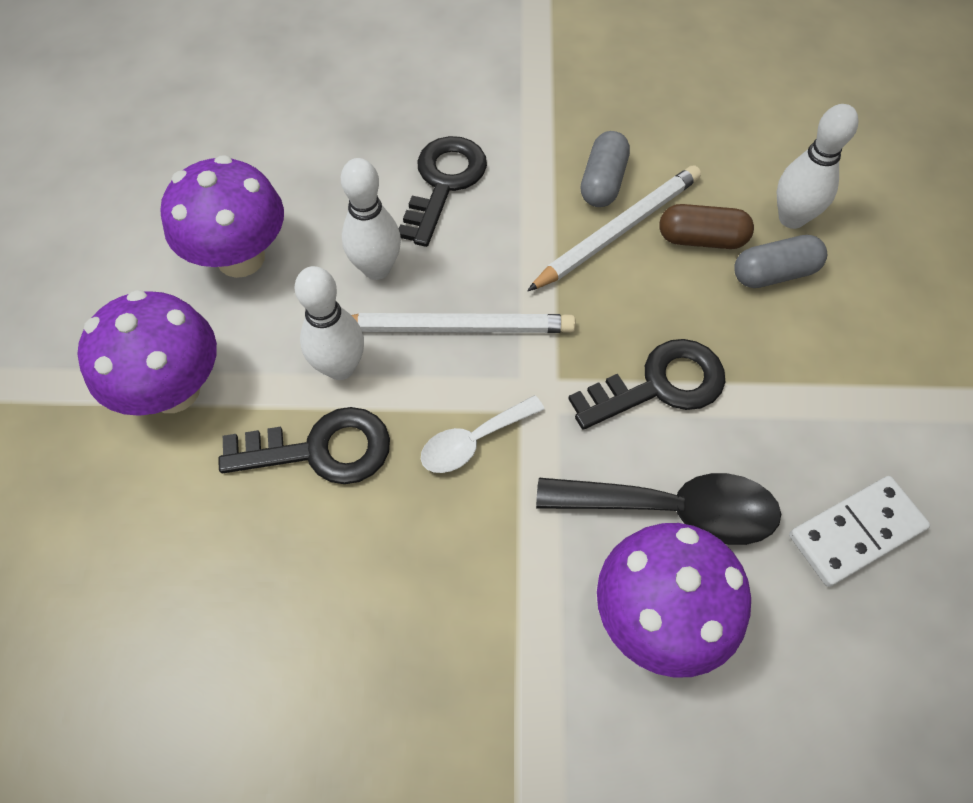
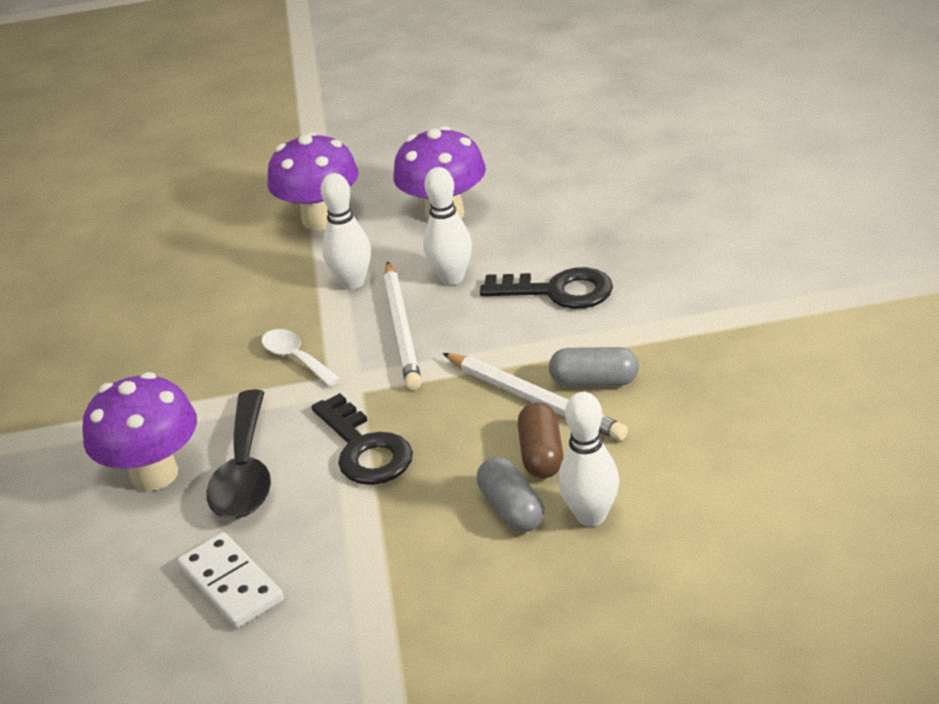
camera: 85 degrees right, 25 degrees down
black key [218,407,390,484] -> none

